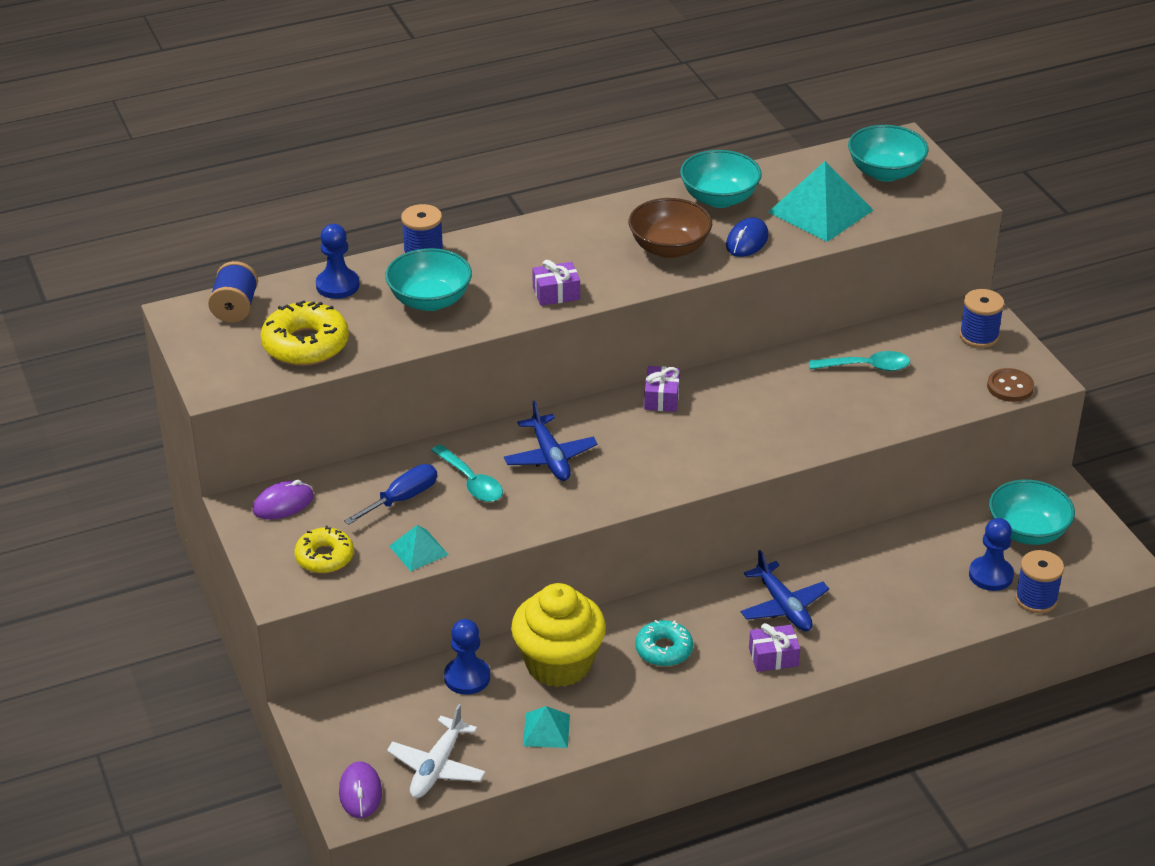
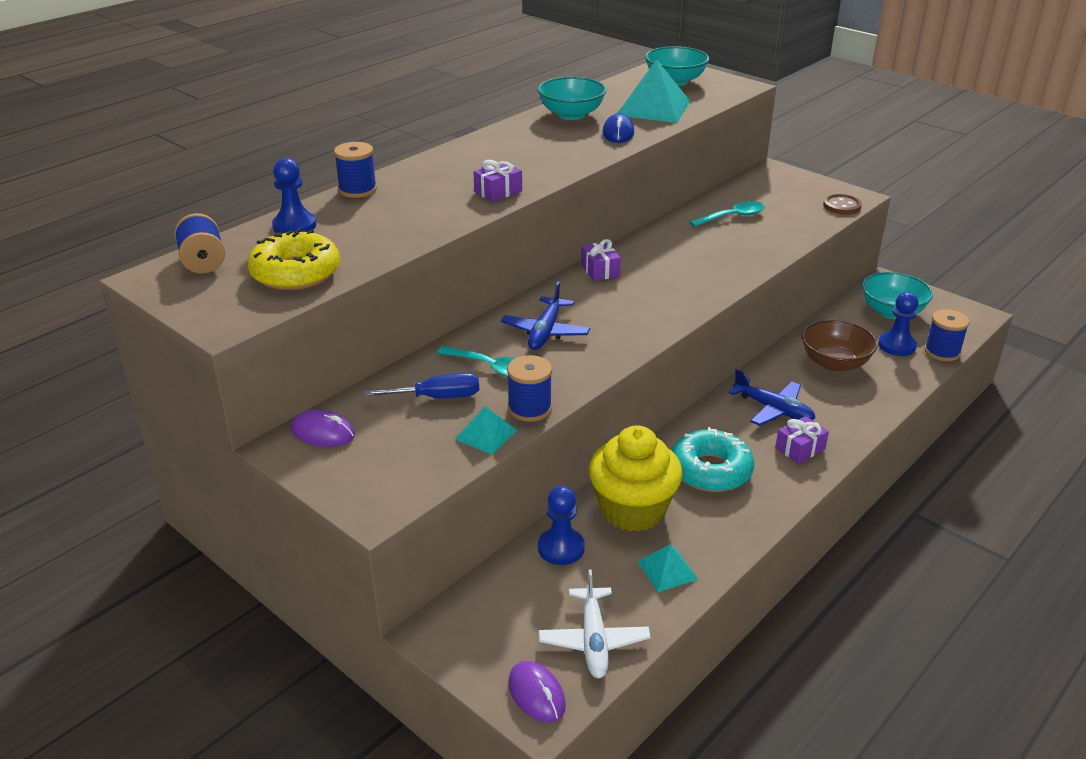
camera: 25 degrees left, 5 degrees down
purple mouse [252,480,314,520] -> purple mouse turned 75 degrees clockwise [291,409,355,447]
yellow donut [294,526,354,573] -> none
blue screwdriver [344,464,437,525] -> blue screwdriver turned 60 degrees clockwise [364,373,479,398]
turquoise bowl [385,248,472,311] -> none
blue plane [504,400,598,481] -> blue plane turned 60 degrees clockwise [501,281,590,350]
brown bowl [629,198,712,258] -> brown bowl moved to [802,320,878,372]
turquoise donut [635,620,693,666] -> turquoise donut [671,427,754,492], size x1.53
blue spool [959,289,1004,348] -> blue spool moved to [507,355,552,422]

